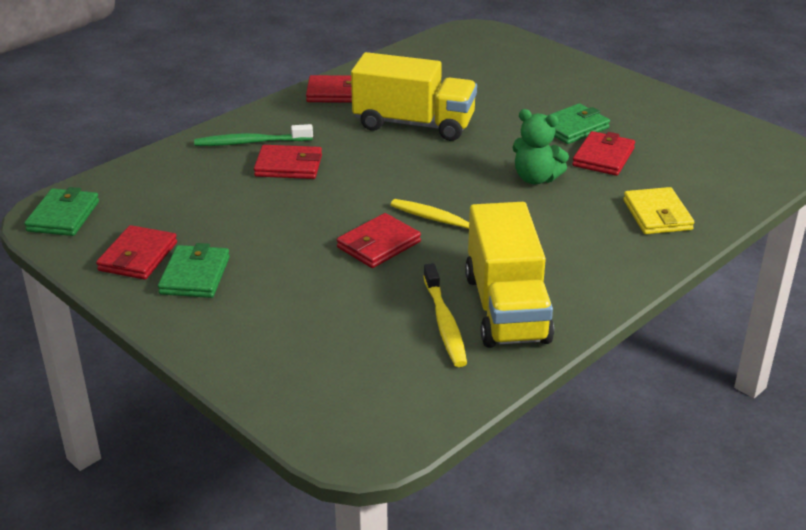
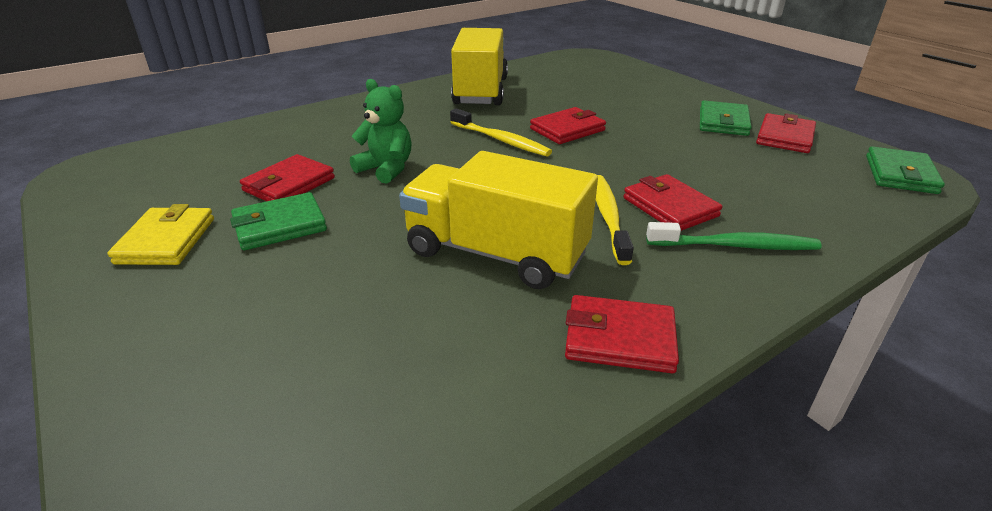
camera: 170 degrees left, 0 degrees up
red wallet [254,145,322,179] -> red wallet turned 45 degrees clockwise [623,174,723,231]
yellow toothbrush [423,263,467,367] -> yellow toothbrush moved to [596,175,634,265]
yellow wallet [623,187,694,234] -> yellow wallet moved to [107,204,214,265]

